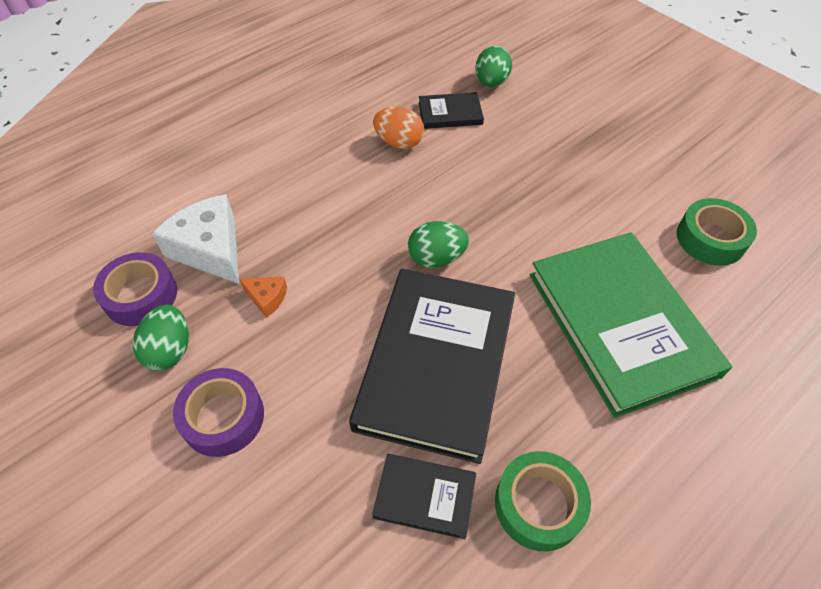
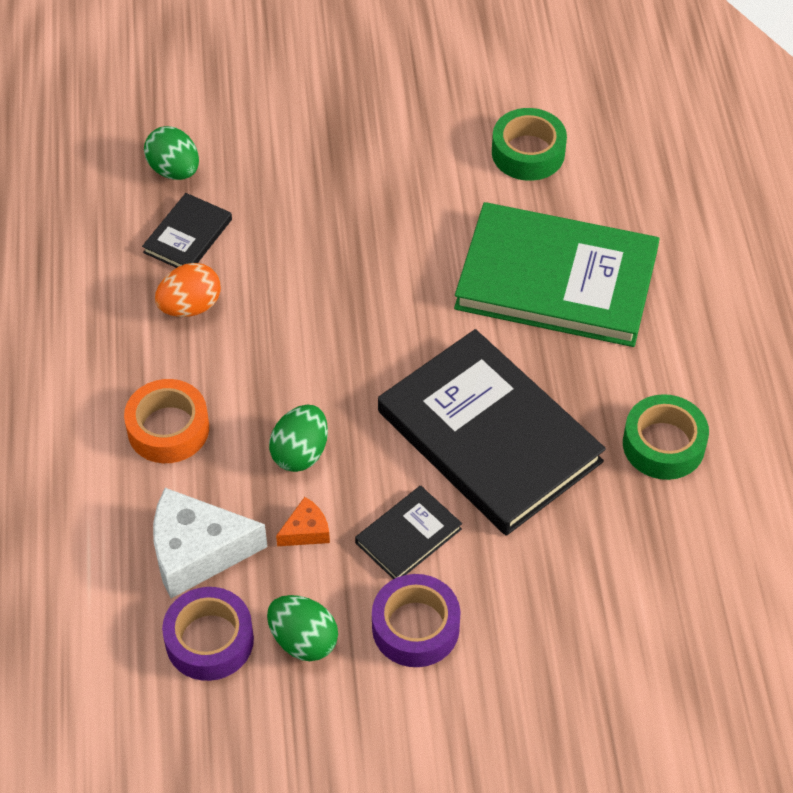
camera: 55 degrees left, 0 degrees up
black book [372,454,476,539] -> black book moved to [355,485,462,579]
green egg [408,221,469,268] -> green egg moved to [269,405,328,472]
none -> orange tape [124,379,209,463]

